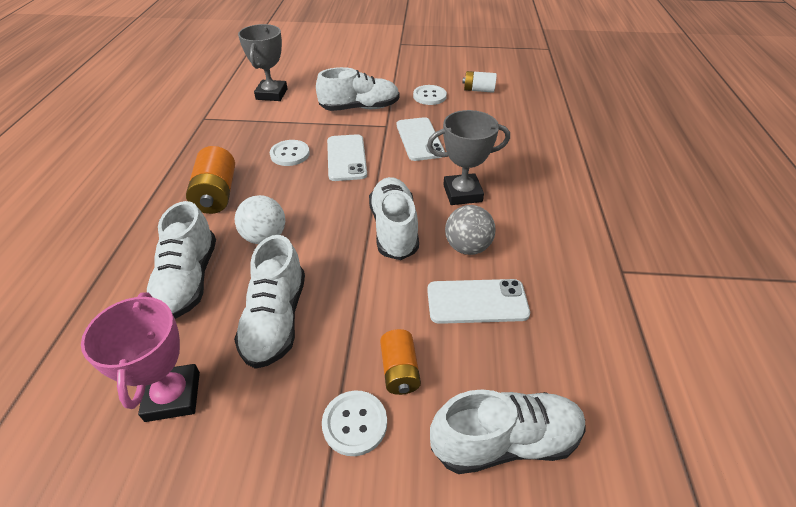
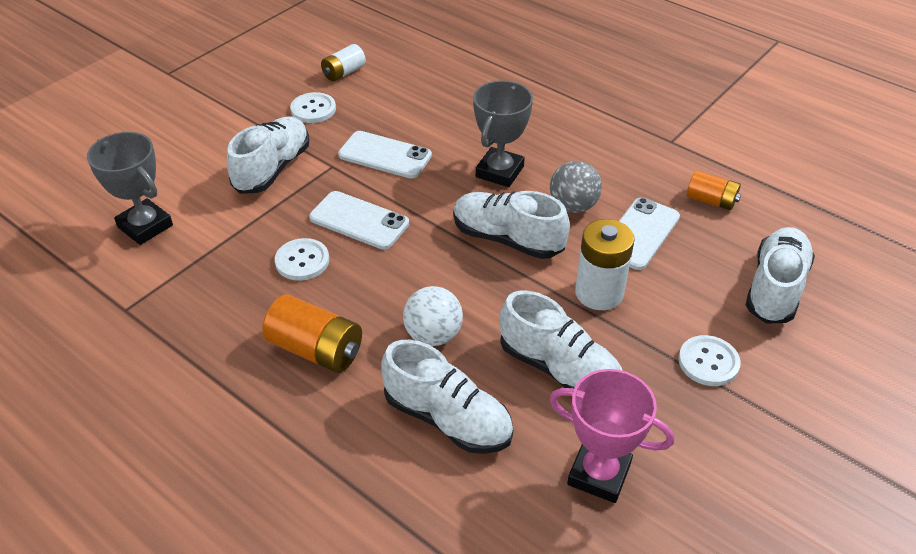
camera: 55 degrees left, 0 degrees up
orange battery [380,329,421,395] -> orange battery moved to [686,170,741,210]
none -> white battery [575,219,635,310]

